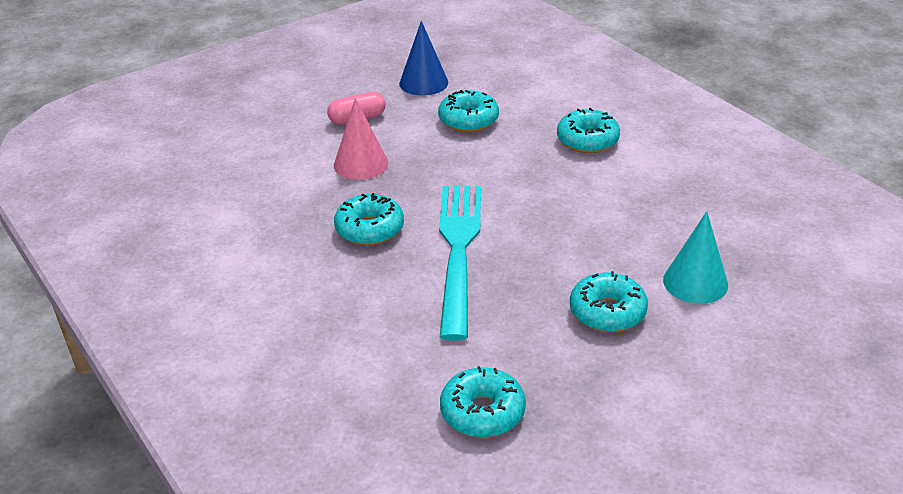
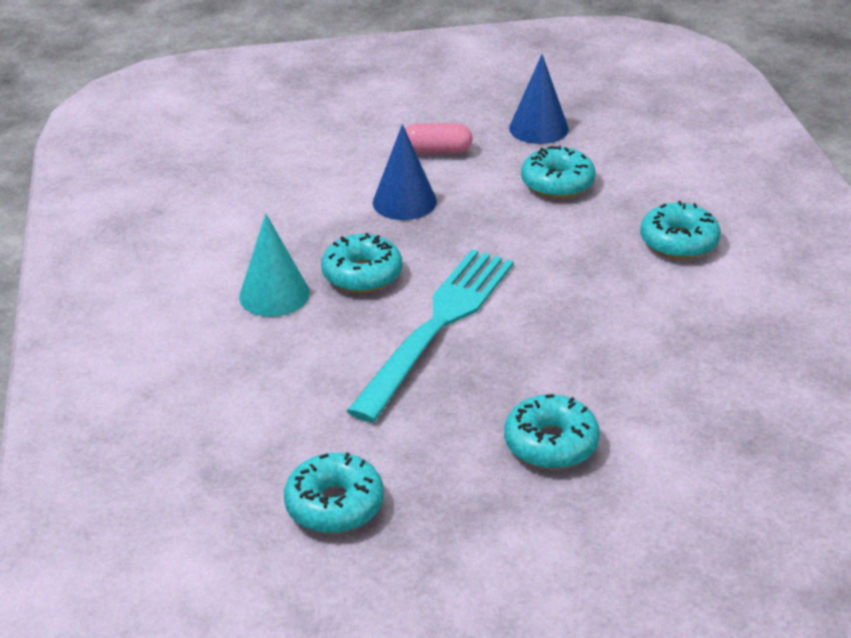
camera: 25 degrees right, 0 degrees up
pink cone [334,98,389,180] -> blue cone [373,124,437,220]
turquoise cone [663,211,728,304] -> turquoise cone moved to [239,214,310,317]

